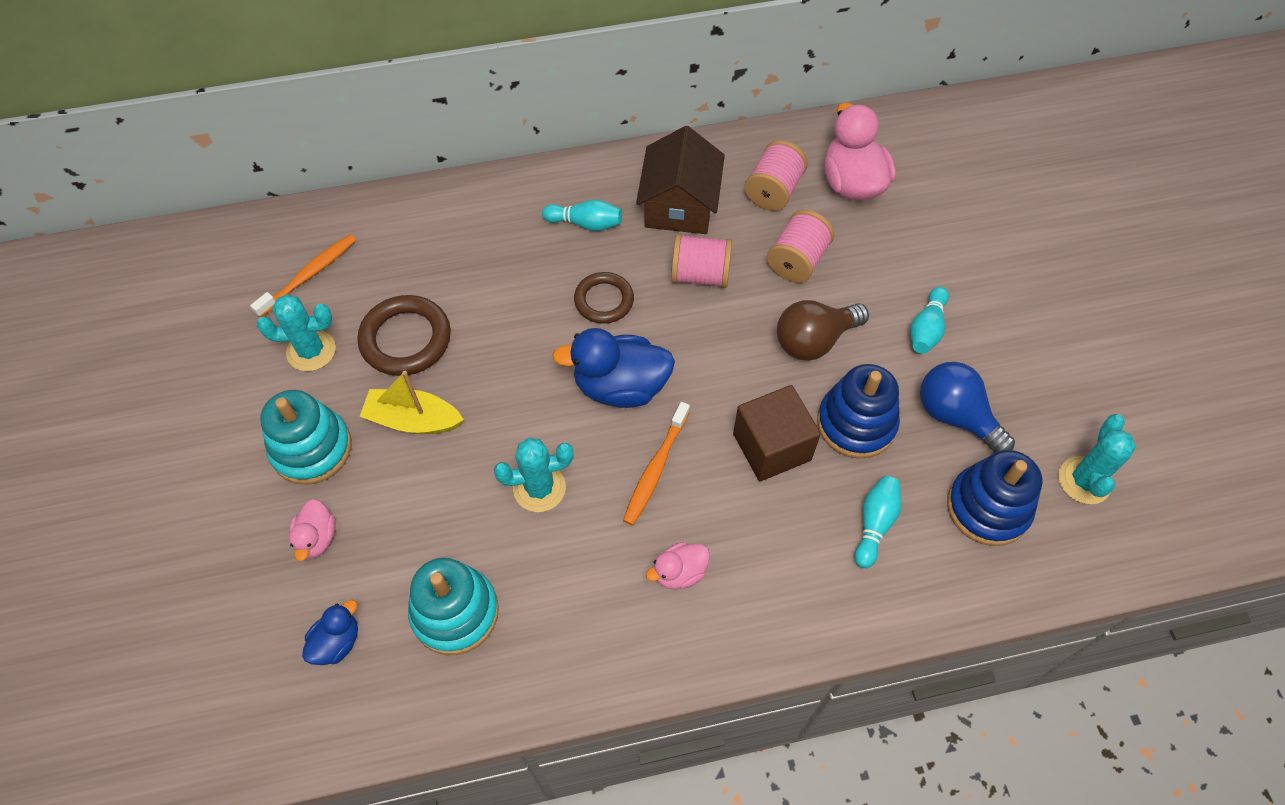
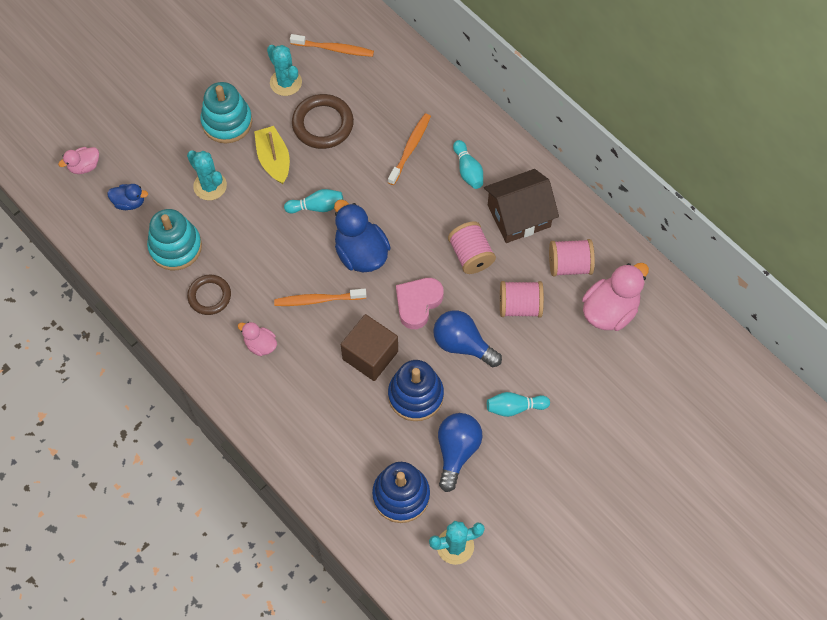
camera: 60 degrees right, 5 degrees up
pink duck [289,499,336,561] -> pink duck moved to [58,147,99,174]
turquoise cactus [494,438,574,512] -> turquoise cactus moved to [187,150,227,200]
brown ring [574,272,634,323] -> brown ring moved to [187,275,231,315]
brown light bulb [777,300,869,361] -> blue light bulb [433,310,502,367]
turquoise bowling pin [855,476,902,568] -> turquoise bowling pin moved to [284,189,343,213]
none -> orange toothbrush [388,113,431,185]
none -> pink heart [396,278,444,329]

